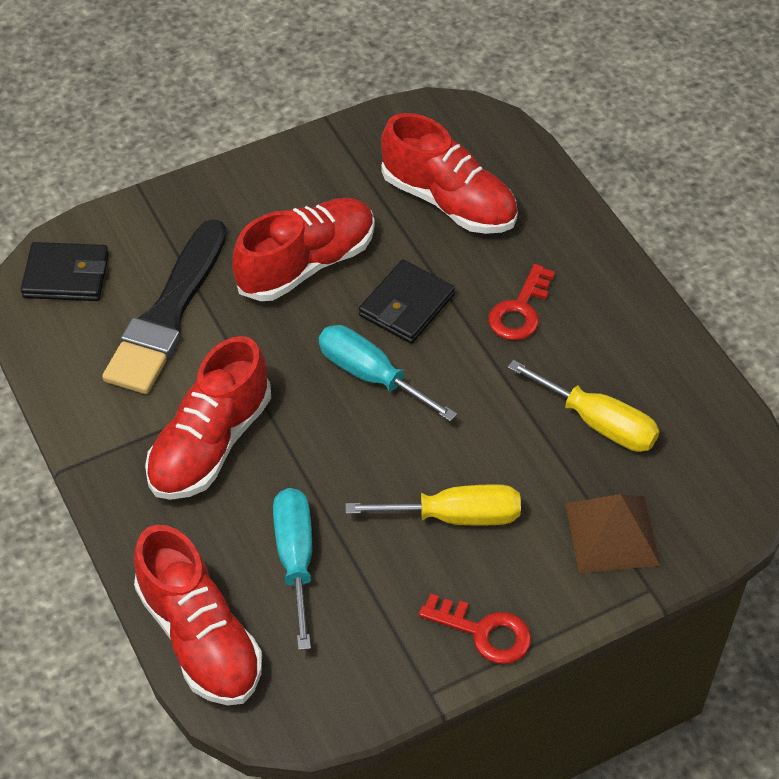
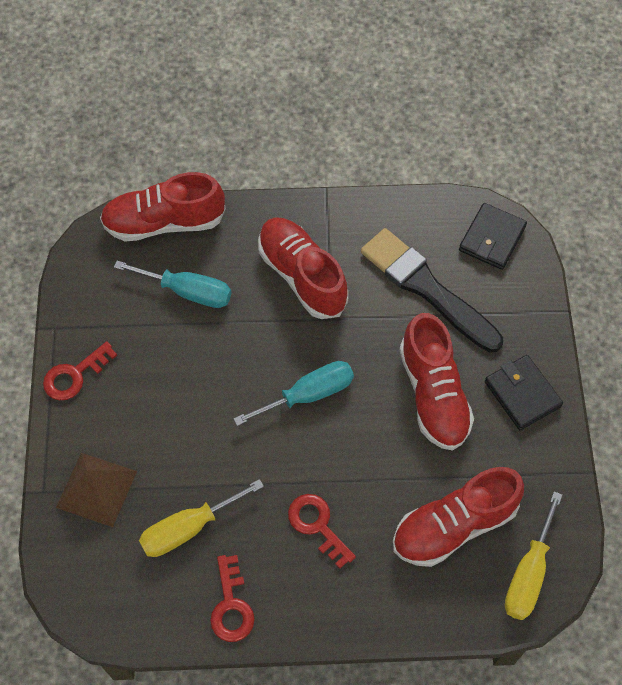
camera: 115 degrees right, 10 degrees up
yellow screwdriver [345,484,521,526] -> yellow screwdriver moved to [505,491,562,620]
black wallet [359,260,455,344] -> black wallet moved to [485,355,563,430]
none -> red key [210,555,255,642]

